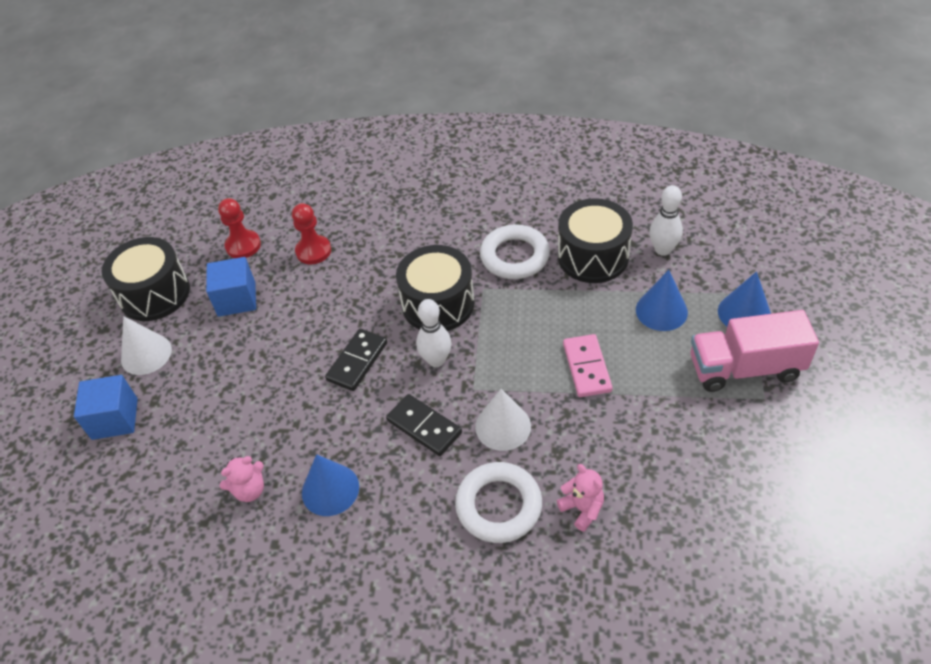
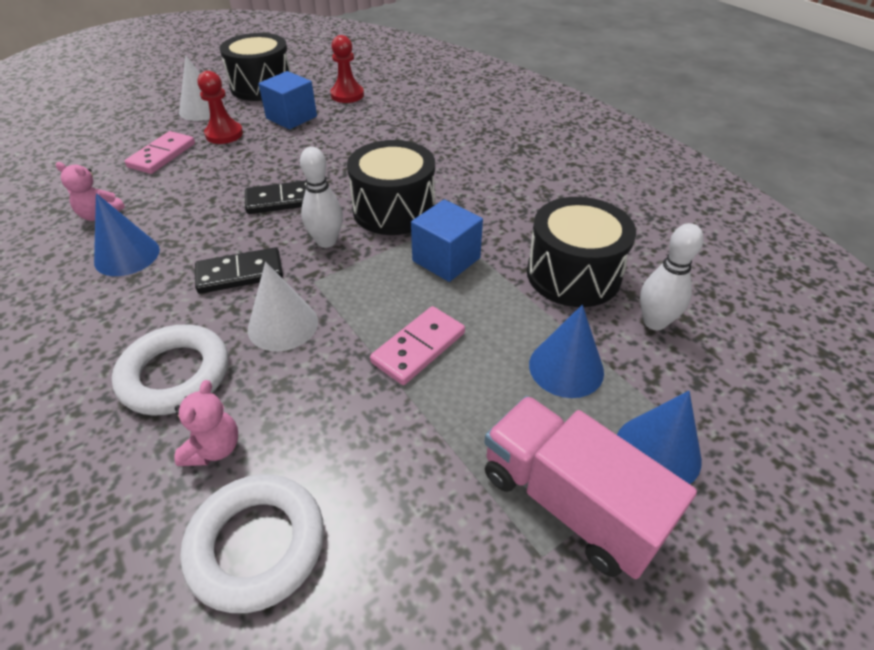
camera: 45 degrees right, 5 degrees down
blue cube [74,375,138,440] -> blue cube moved to [411,199,483,282]
red pawn [292,203,331,264] -> red pawn moved to [198,71,243,144]
black domino [386,394,462,456] -> black domino turned 75 degrees clockwise [195,247,283,294]
white ring [480,225,550,279] -> white ring moved to [180,474,324,613]
none -> pink domino [125,131,195,174]

